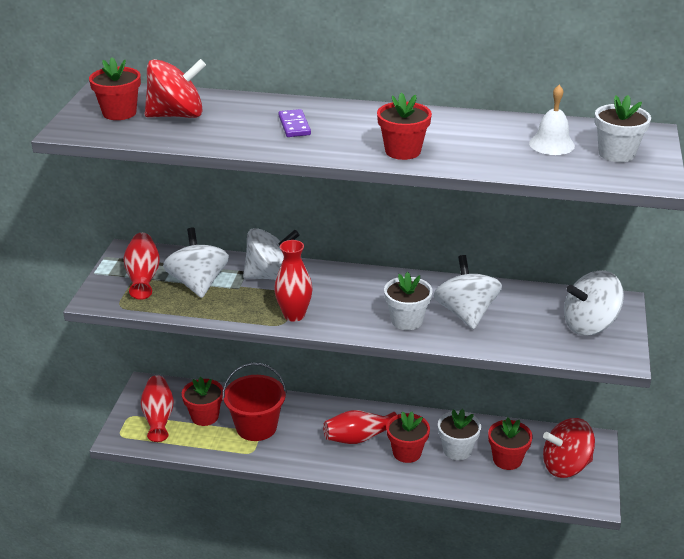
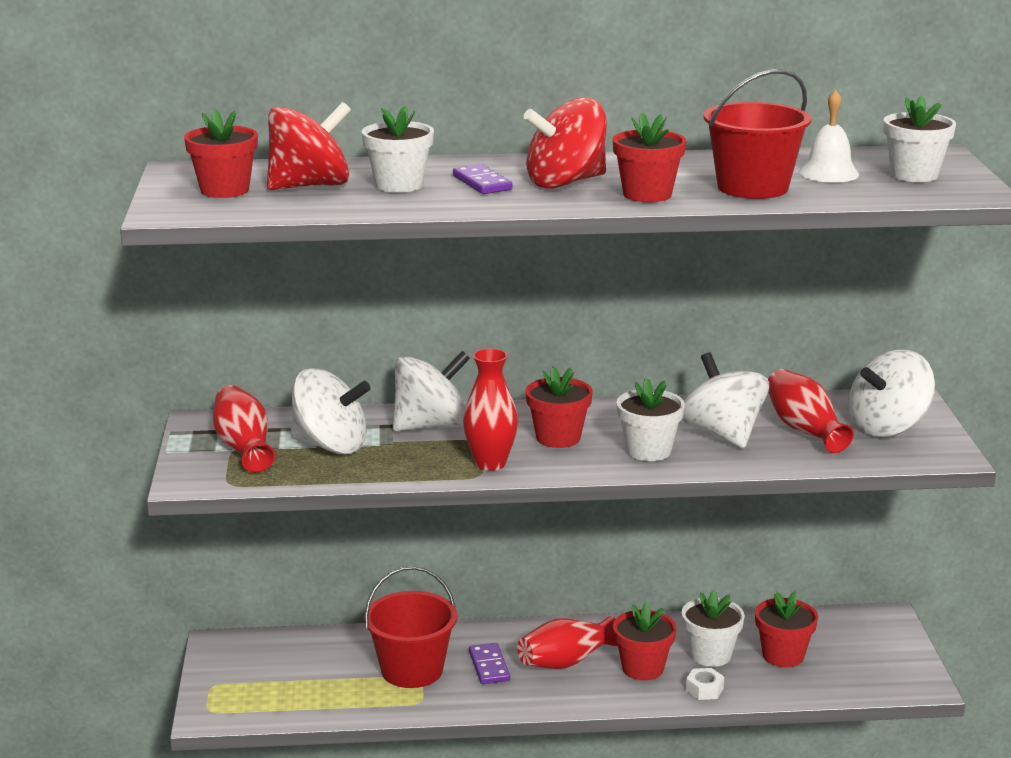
camera: 15 degrees left, 10 degrees down
red vase [141,375,174,442] -> red vase moved to [768,369,854,453]
white spinning top [163,228,229,298] -> white spinning top turned 135 degrees clockwise [291,368,371,454]
red flower pot [182,377,223,426] -> red flower pot moved to [526,366,593,448]
red spinning top [543,418,595,478] -> red spinning top moved to [524,98,607,189]
none -> white flower pot [362,106,434,193]
none -> purple domino [469,643,510,684]
none -> white nut [686,668,724,700]
none -> red bucket [704,69,812,199]

